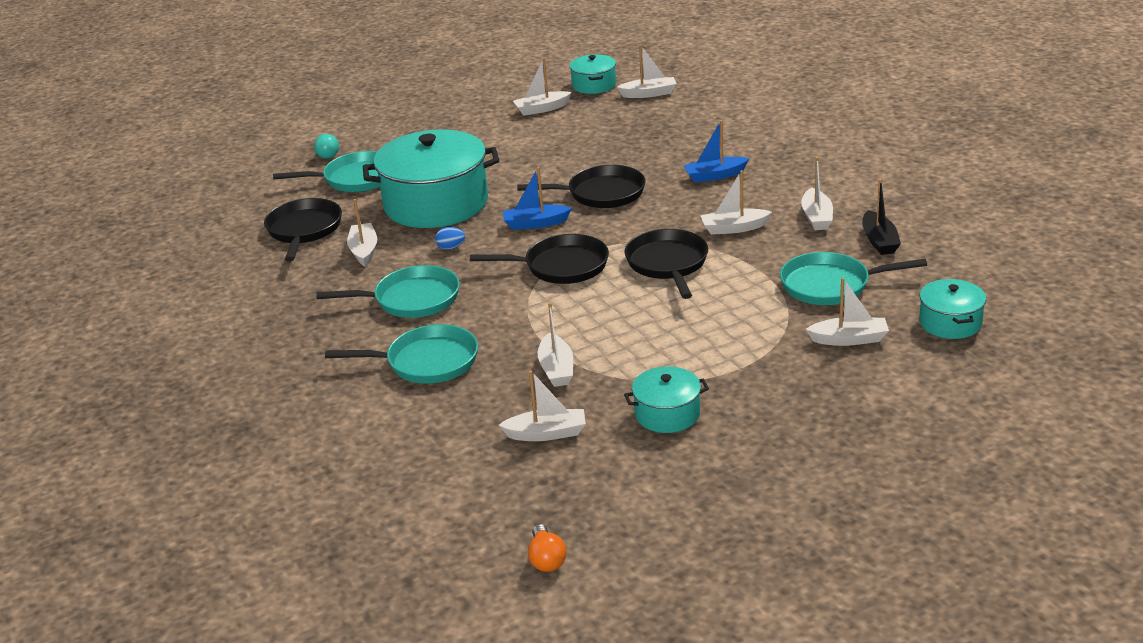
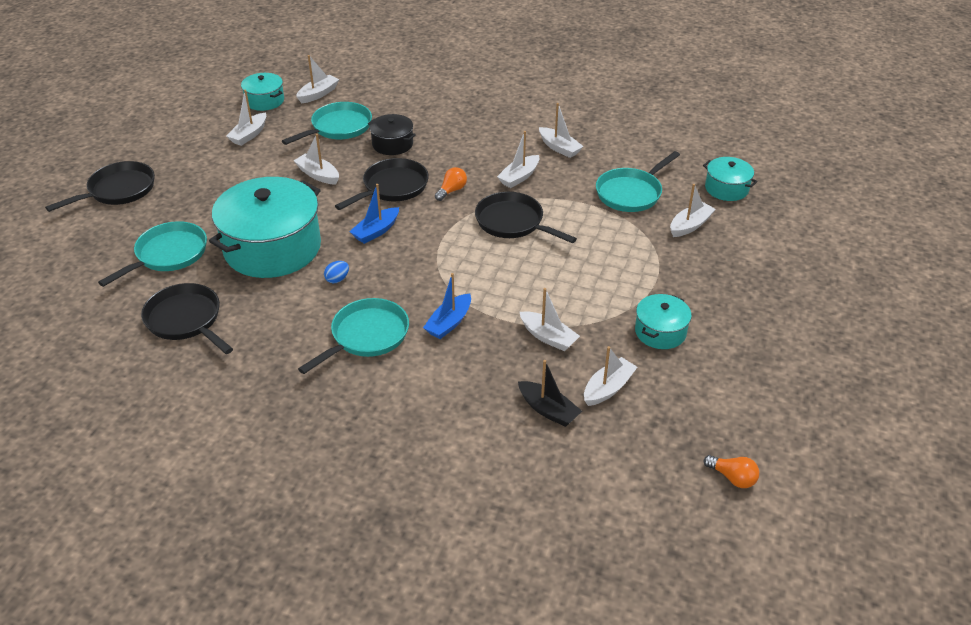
camera: 45 degrees left, 10 degrees up
turquoise light bulb [314,134,339,159] -> none
turquoise pan [325,324,478,384] -> turquoise pan moved to [282,102,372,145]
white boat [347,199,377,267] -> white boat moved to [293,134,339,184]
black pan [470,234,609,284] -> black pan moved to [45,161,155,212]
blue boat [683,120,749,183] -> blue boat moved to [423,273,471,339]
black boat [862,179,901,255] -> black boat moved to [518,360,582,427]
none -> black pot [368,114,416,155]
none -> orange light bulb [435,167,467,201]

